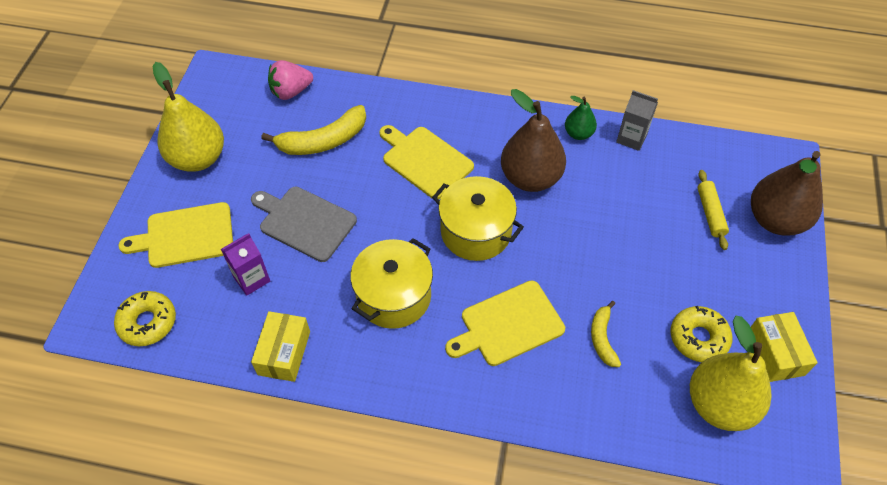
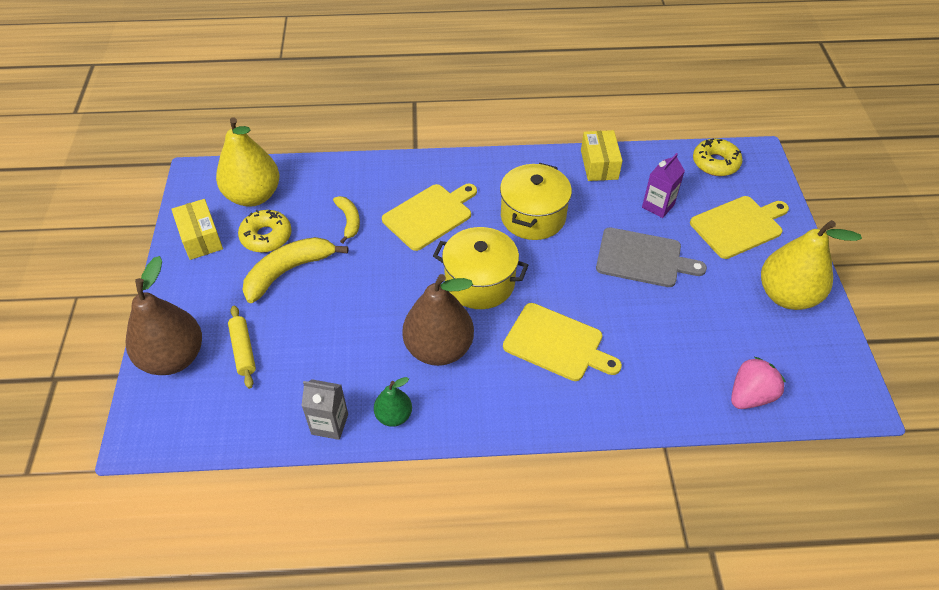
camera: 165 degrees right, 5 degrees down
yellow banana [261,105,366,155] -> yellow banana moved to [243,237,348,303]

